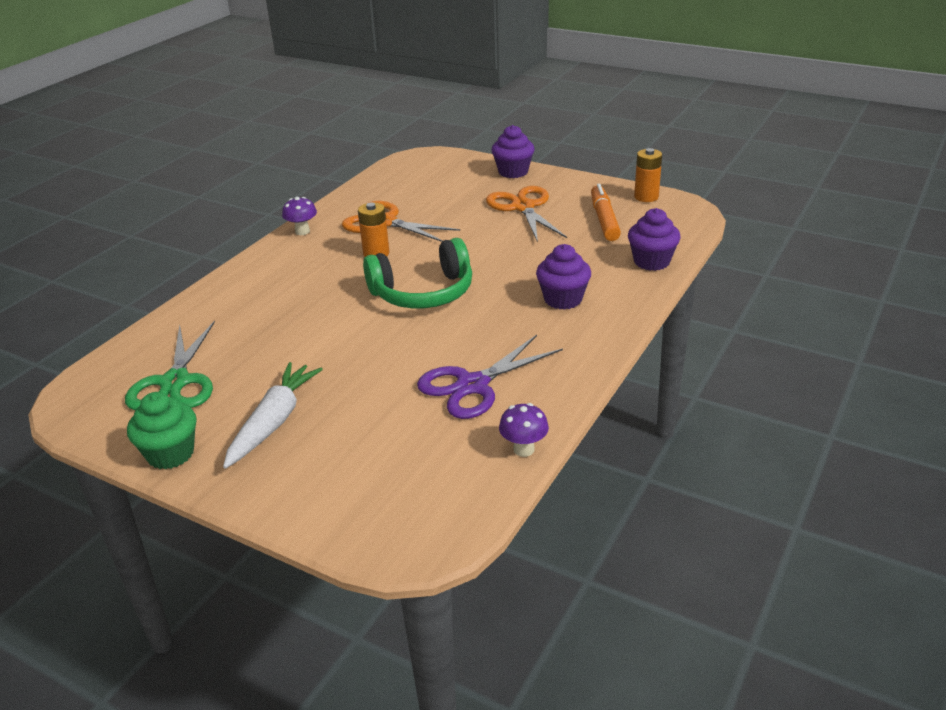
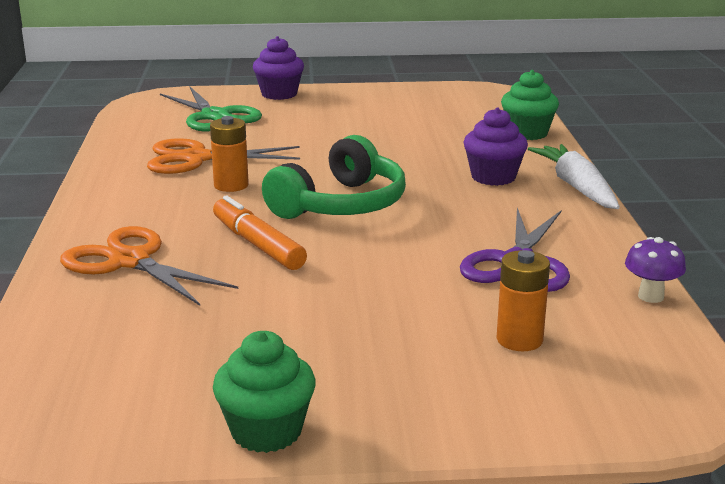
camera: 35 degrees left, 10 degrees down
green scissors [125,321,215,410] -> green scissors moved to [160,87,262,132]
white carrot [223,362,323,469] -> white carrot moved to [528,144,620,209]
purple mushroom [282,197,317,235] -> none
orange scissors [486,186,567,242] -> orange scissors moved to [60,226,238,306]
orange marker [591,184,621,241] -> orange marker moved to [213,196,307,270]
purple cupcake [628,208,681,271] -> green cupcake [501,70,559,140]
orange battery [634,148,662,202] -> orange battery moved to [497,250,550,351]

